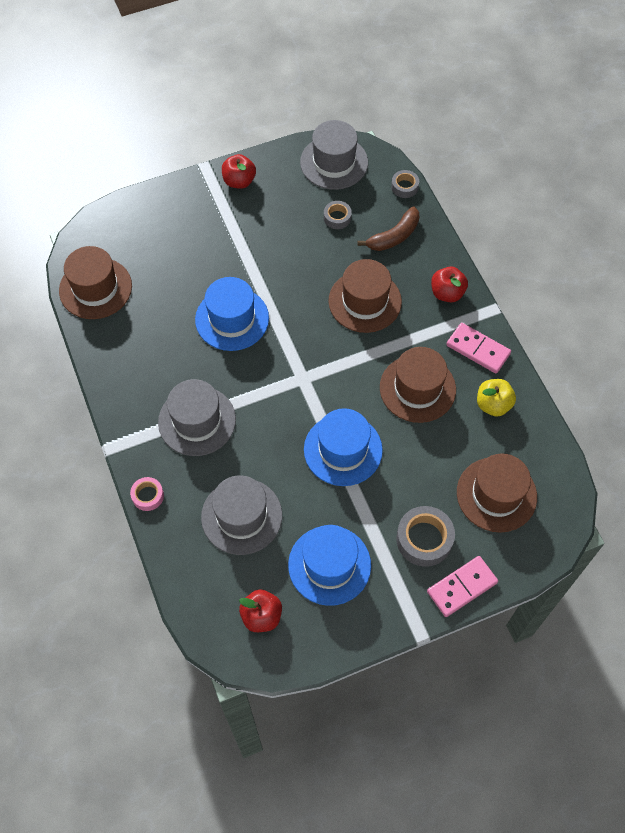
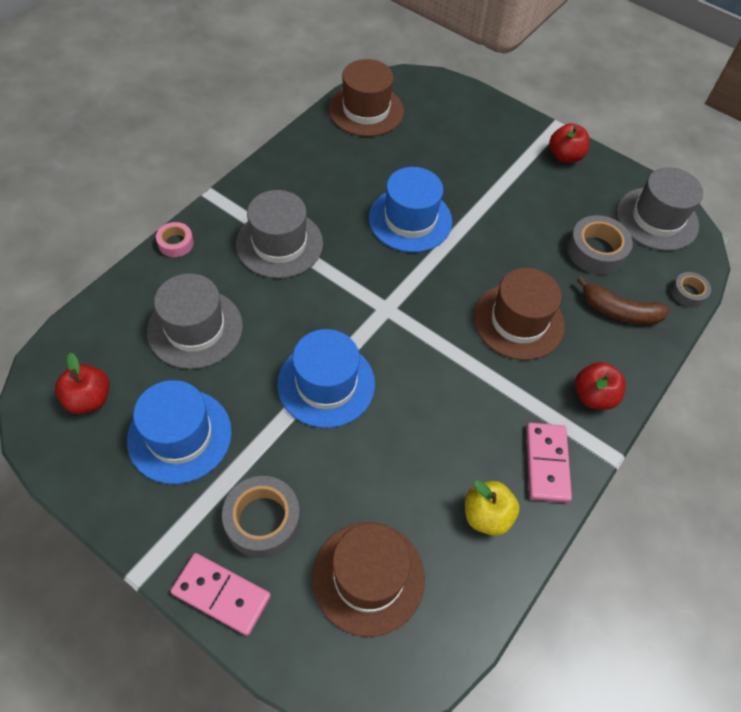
camera: 55 degrees right, 5 degrees down
grey tape [324,201,352,229] -> grey tape [567,215,633,275], size x1.73
brown hat [380,347,456,423] -> none

